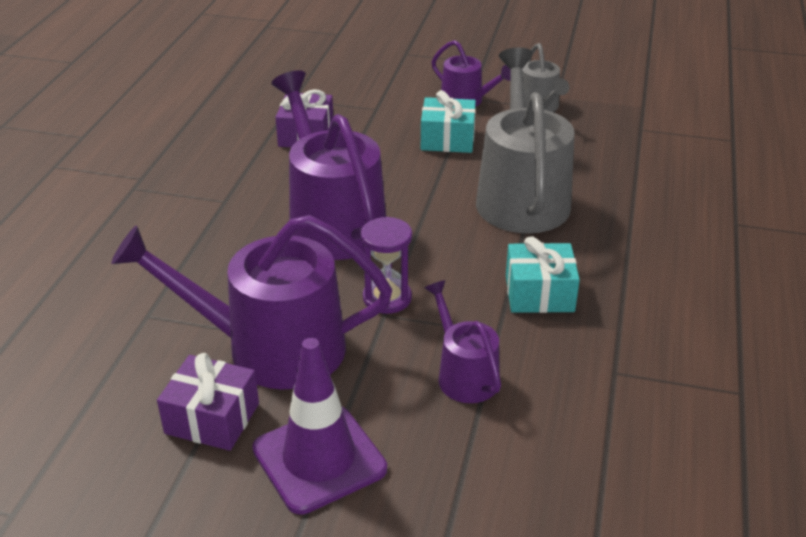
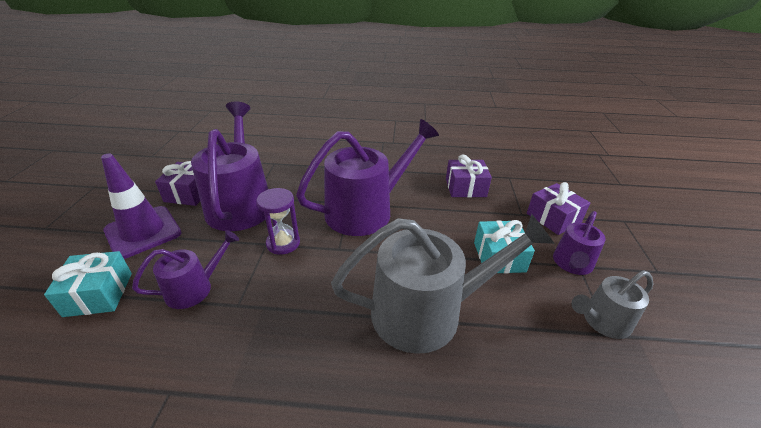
camera: 80 degrees right, 0 degrees up
turquoise gift [506,237,580,313] -> turquoise gift moved to [44,251,132,317]
none -> purple gift [527,182,590,235]

